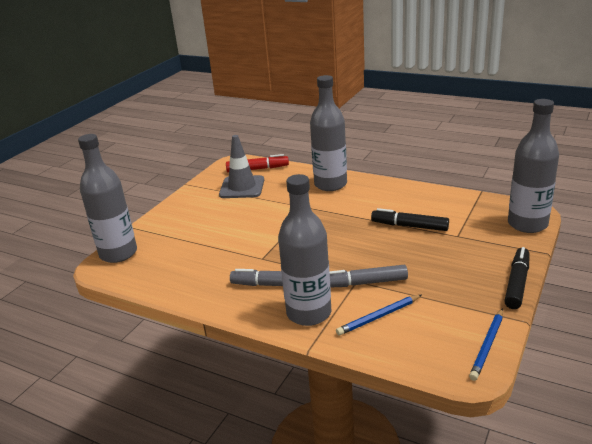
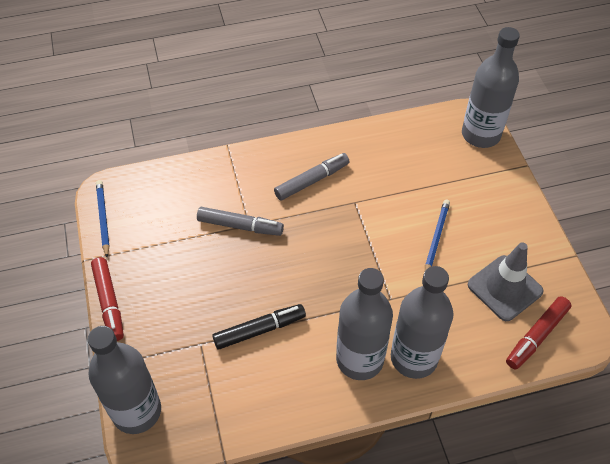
camera: 135 degrees right, 25 degrees up
grey bottle [278,174,331,326] -> grey bottle moved to [336,268,393,380]
grey marker [330,265,408,287] -> grey marker turned 60 degrees clockwise [197,207,284,236]
blue pencil [336,295,421,336] -> blue pencil moved to [425,200,450,271]
black marker [504,247,530,309] -> red marker [91,257,124,341]

